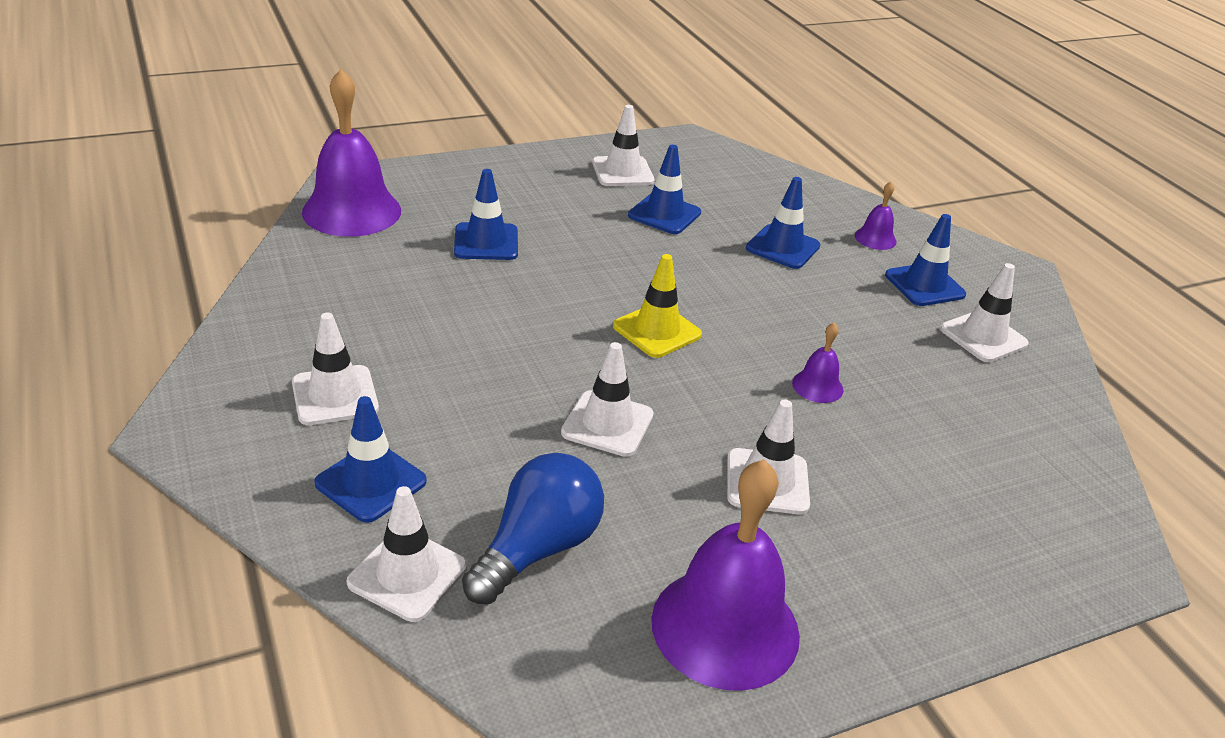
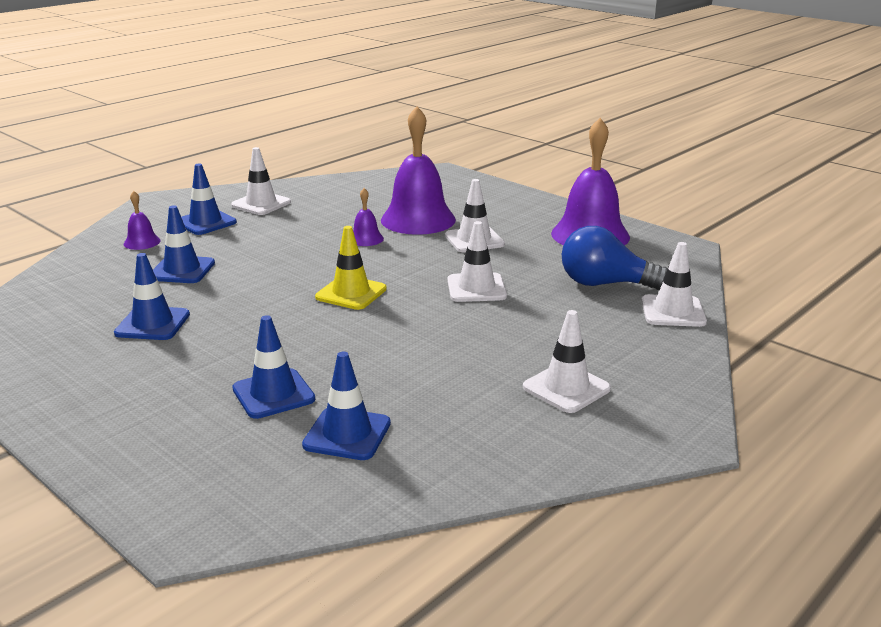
camera: 110 degrees left, 10 degrees down
purple bell [302,69,401,237] -> purple bell moved to [381,106,456,235]
blue traffic cone [314,396,427,523] -> blue traffic cone moved to [302,352,391,460]
white traffic cone [592,105,654,186] -> none

